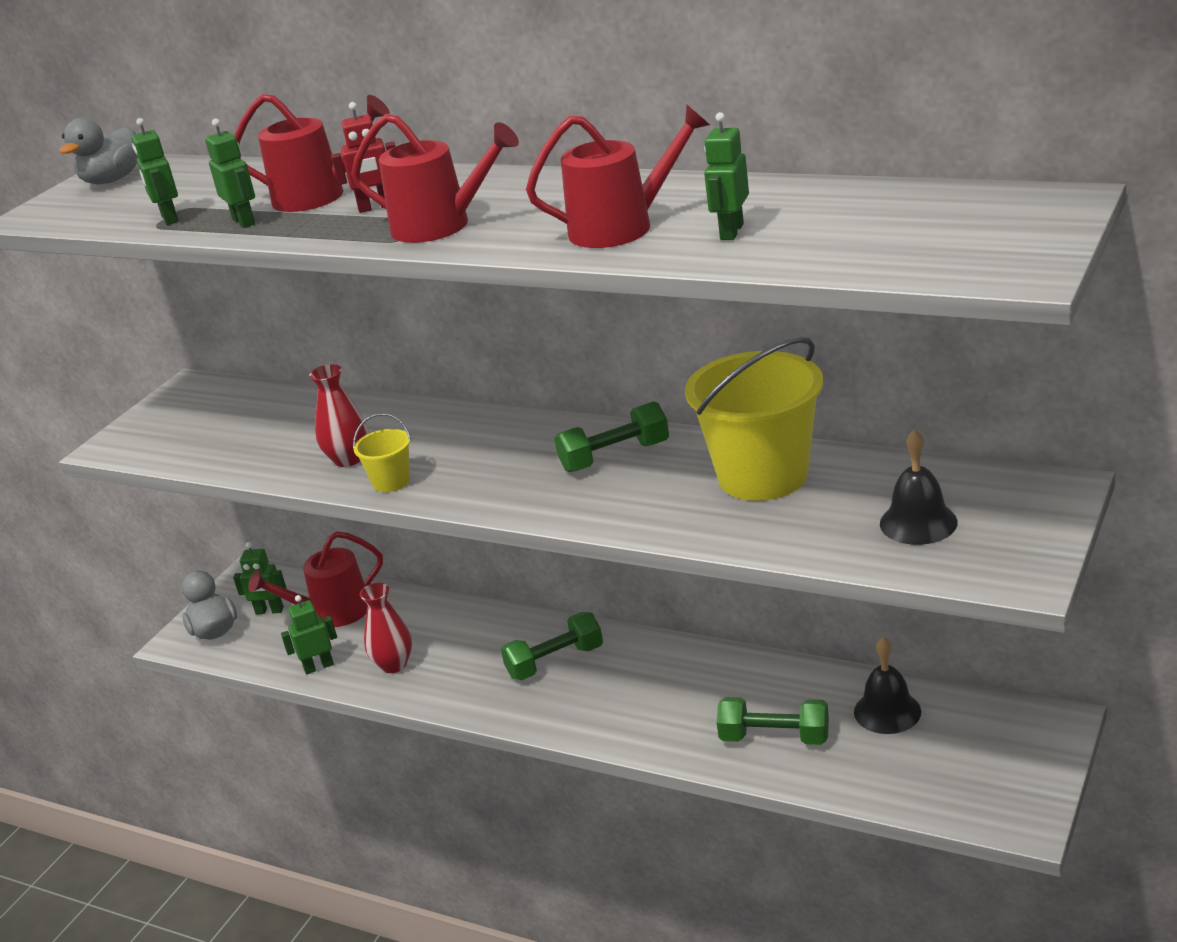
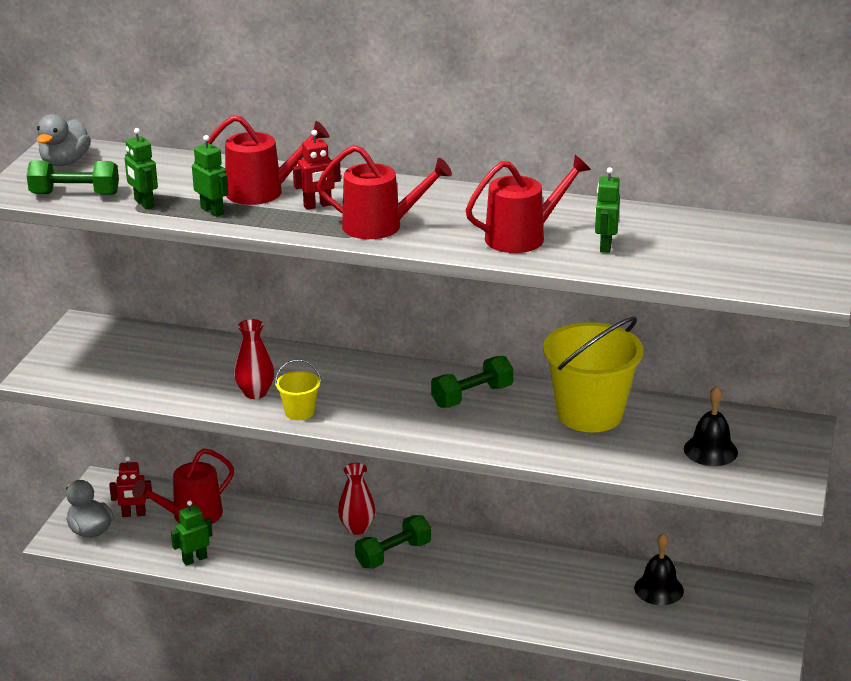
camera: 15 degrees left, 0 degrees up
green robot [233,542,287,615] -> red robot [109,456,152,517]
red vase [360,583,412,673] -> red vase moved to [338,463,376,535]
green dumbbell [717,697,829,745] -> green dumbbell moved to [27,160,119,195]

